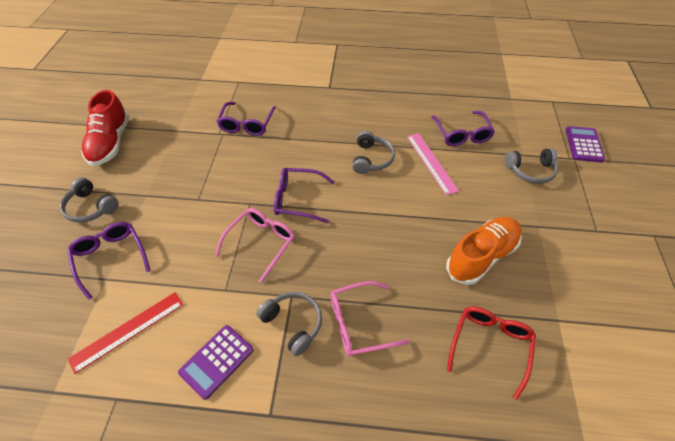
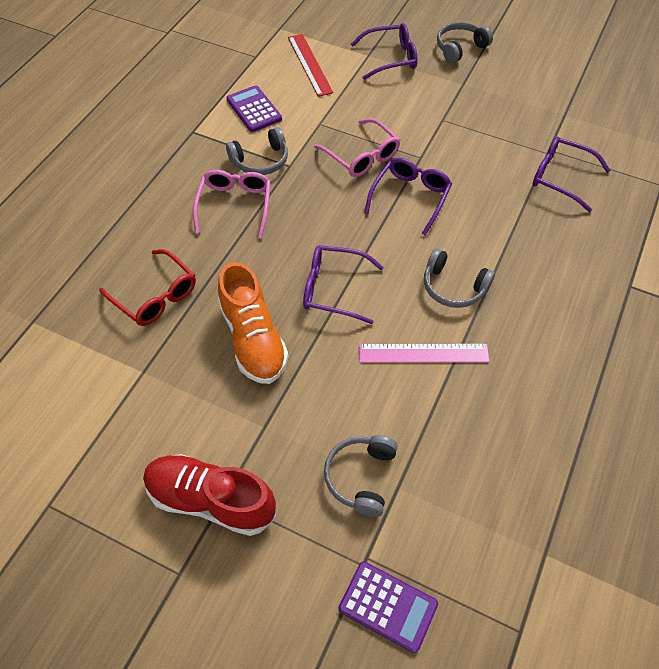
camera: 110 degrees right, 5 degrees up
red shoe [81,90,129,166] -> red shoe moved to [143,454,276,536]
purple glasses [431,111,495,146] -> purple glasses moved to [303,245,384,324]

